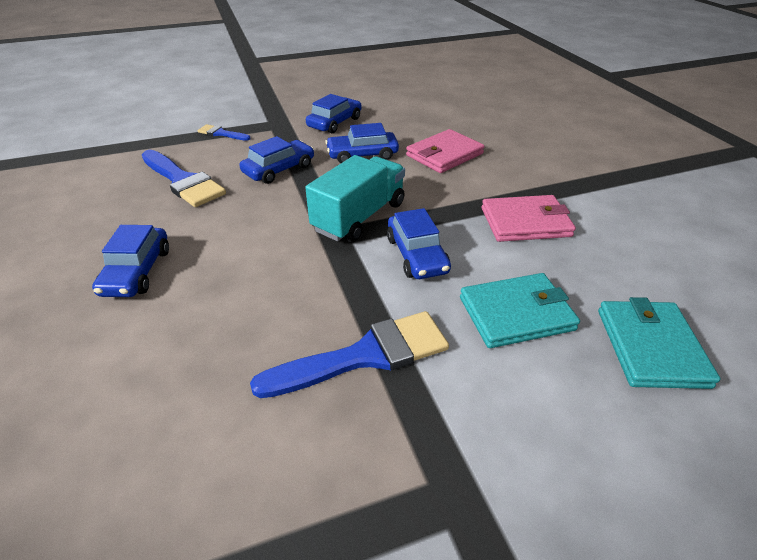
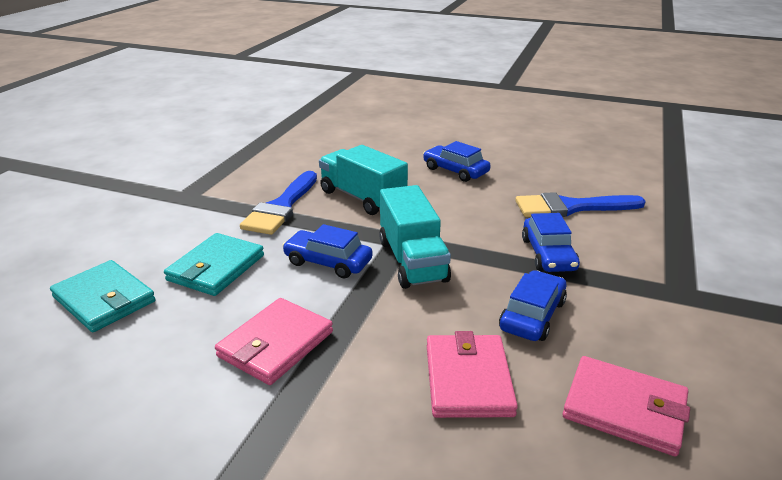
camera: 130 degrees right, 10 degrees down
blue brush [198,124,251,141] -> none
blue car [306,94,362,133] -> none
none -> turquoise truck [319,145,408,215]
none -> pink wallet [563,356,690,456]

